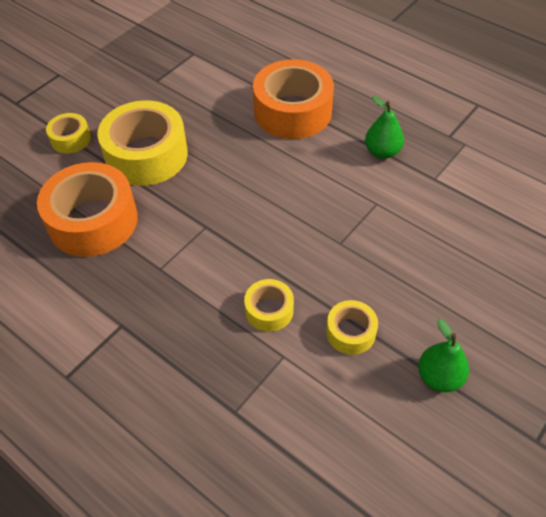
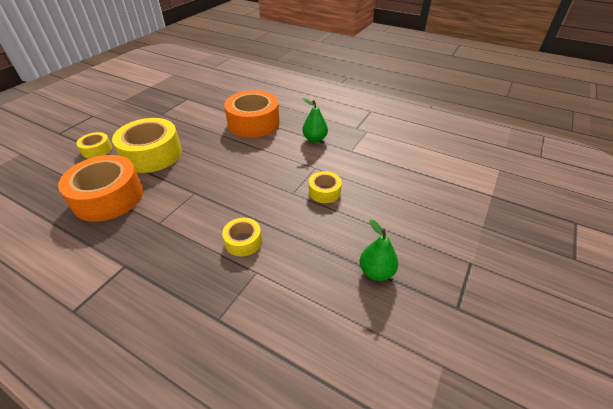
camera: 10 degrees left, 10 degrees down
yellow tape [326,300,378,355] -> yellow tape moved to [309,171,342,203]

